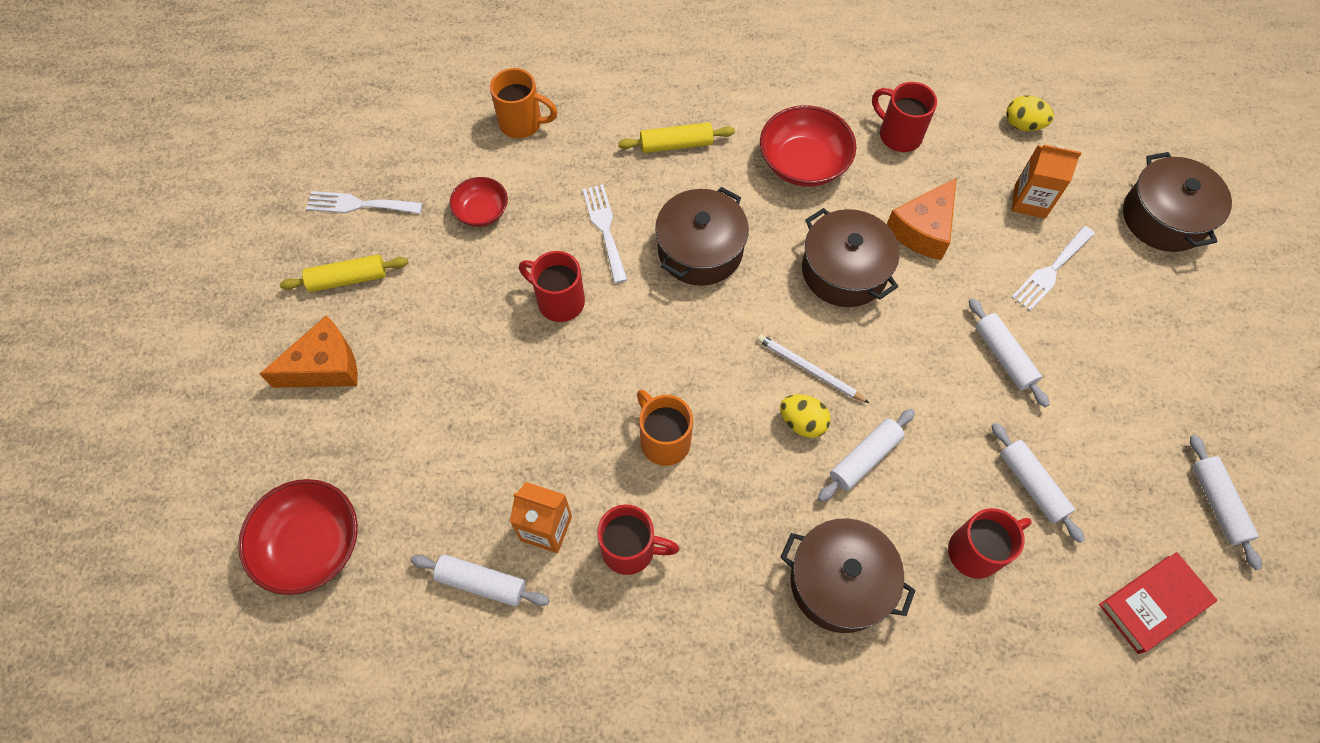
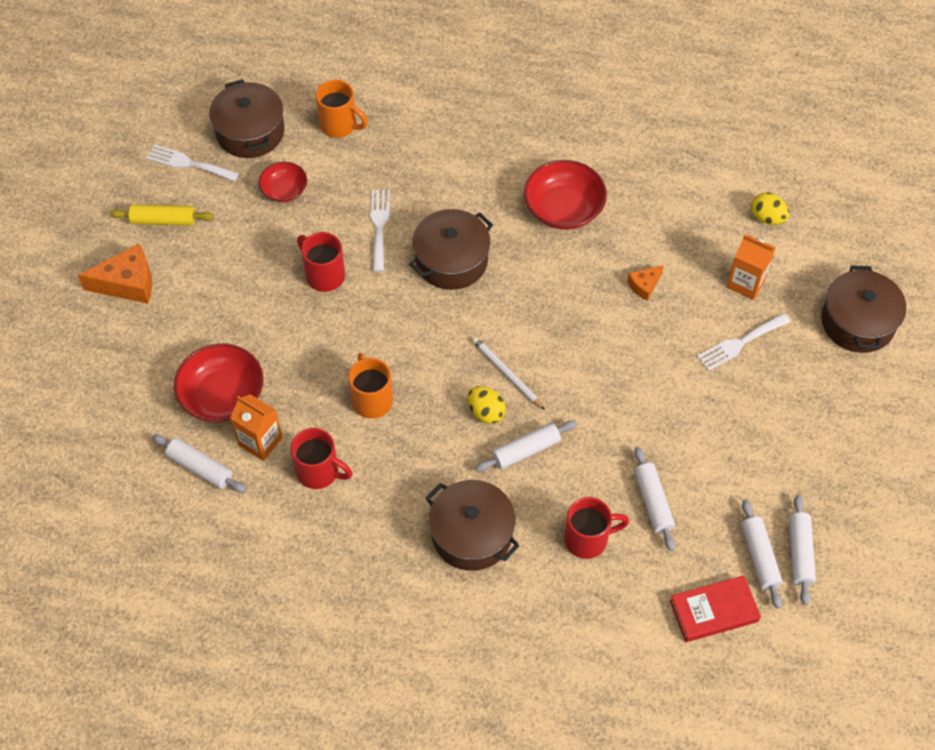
camera: 15 degrees right, 5 degrees down
red bowl [238,479,358,595] -> red bowl moved to [174,343,264,422]
yellow rolling pin [618,122,735,153] -> none
brown pot [802,208,900,307] -> brown pot moved to [209,79,284,158]
red mug [872,82,937,152] -> none
orange cheese [887,178,956,260] -> orange cheese [627,265,664,301], size x0.55
white rolling pin [969,298,1050,407] -> white rolling pin moved to [741,499,783,609]

